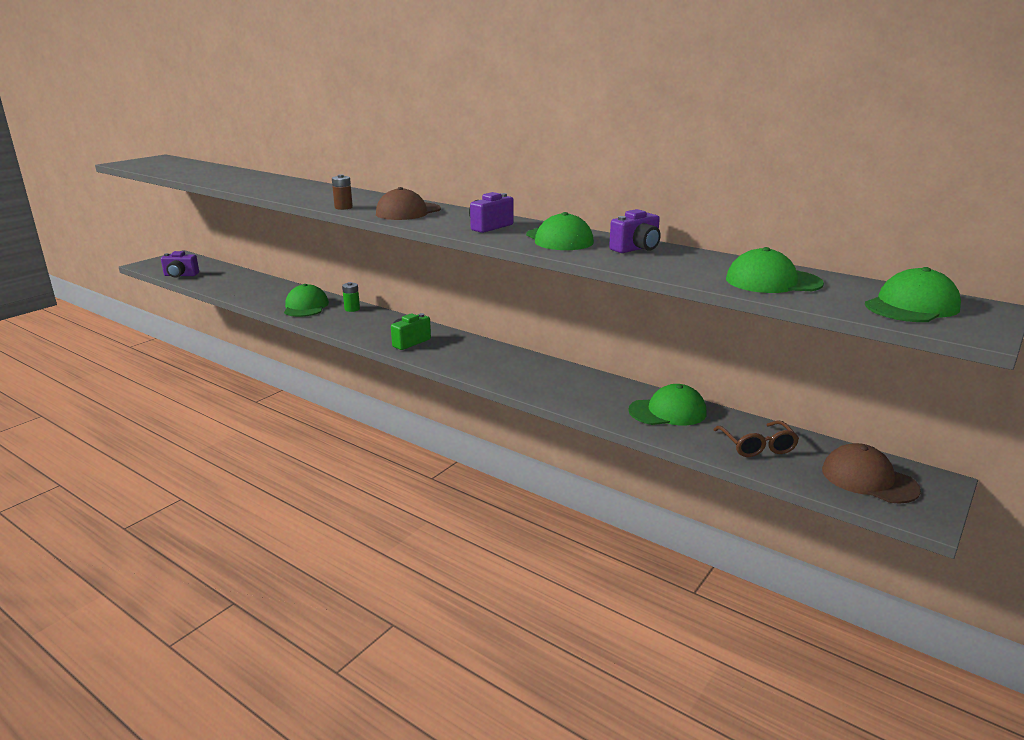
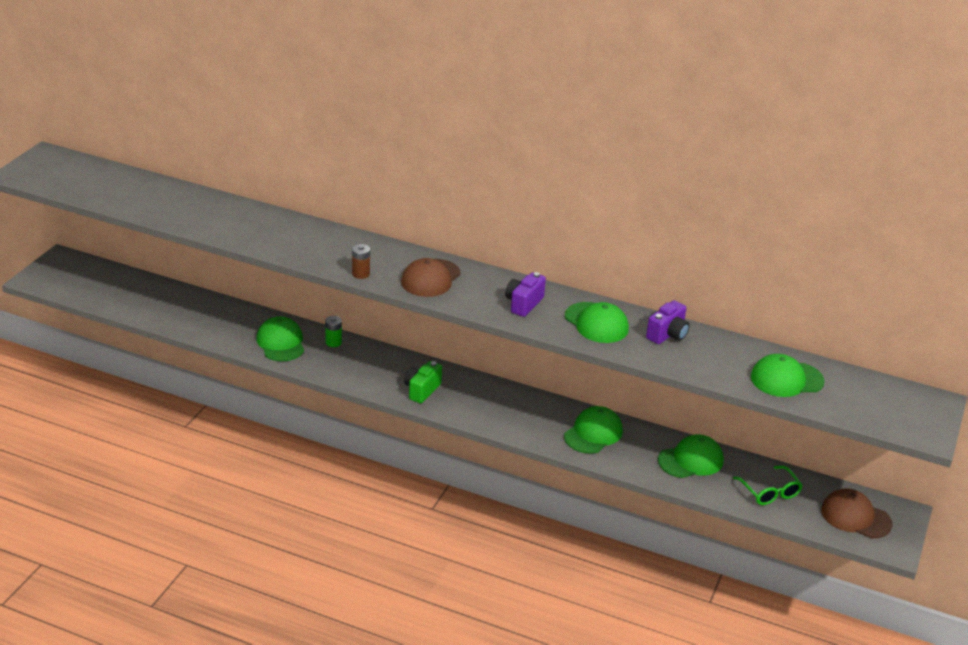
camera: 15 degrees left, 10 degrees up
purple camera [161,251,199,278] -> none
brown glasses [713,420,799,457] -> green glasses [733,466,803,505]
green cap [865,267,961,322] -> green cap moved to [564,406,623,454]

